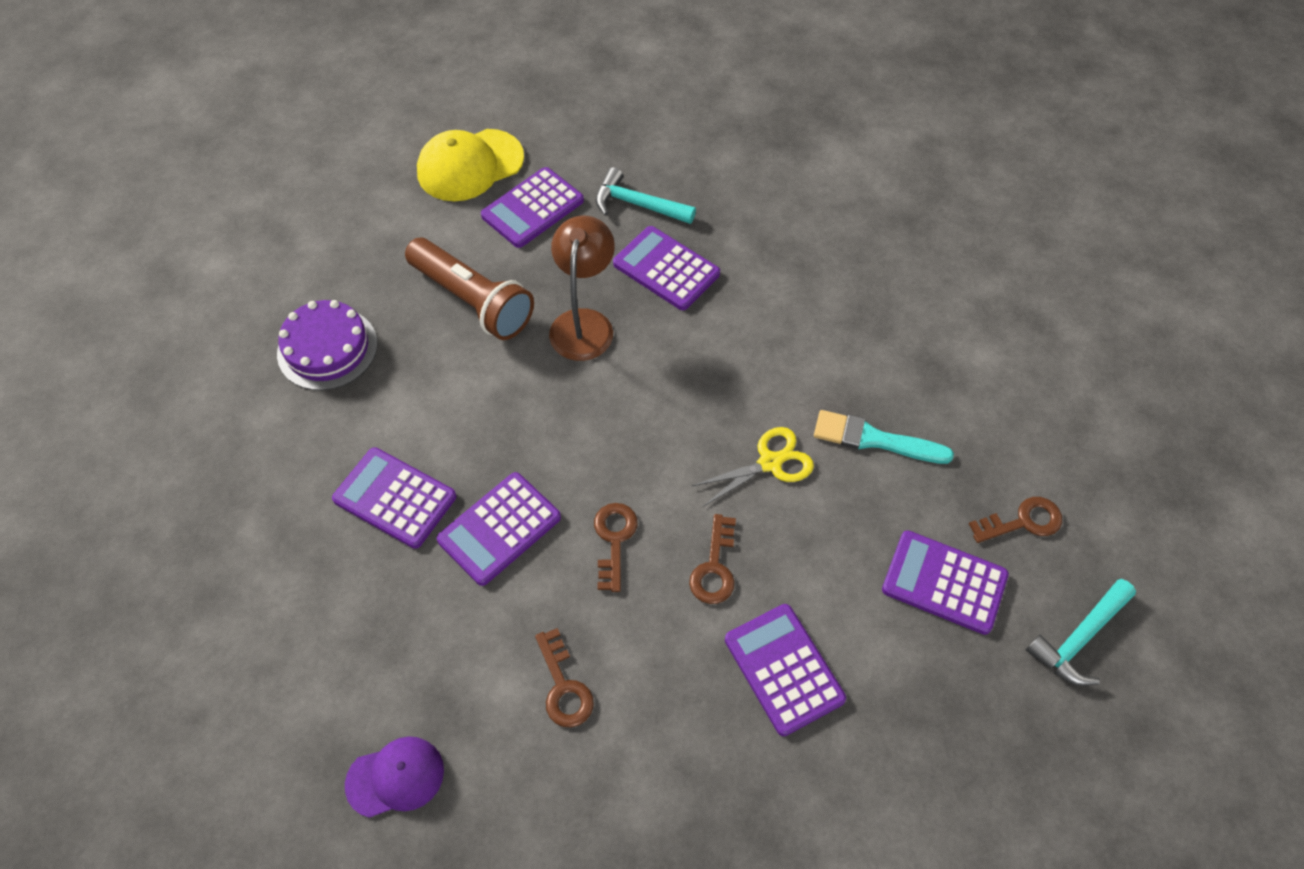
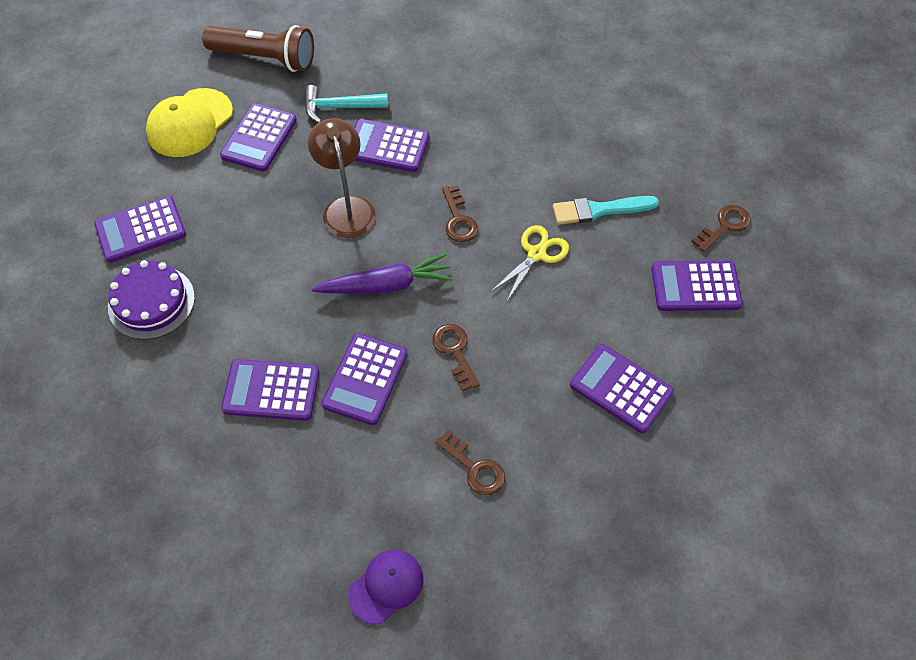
camera: 25 degrees left, 0 degrees up
brown flashlight [405,238,534,340] -> brown flashlight moved to [202,25,314,72]
brown key [689,514,736,604] -> brown key moved to [442,185,478,242]
turquoise hammer [1026,579,1136,686] -> none
none -> purple calculator [94,196,186,263]
none -> purple carrot [312,253,453,294]

